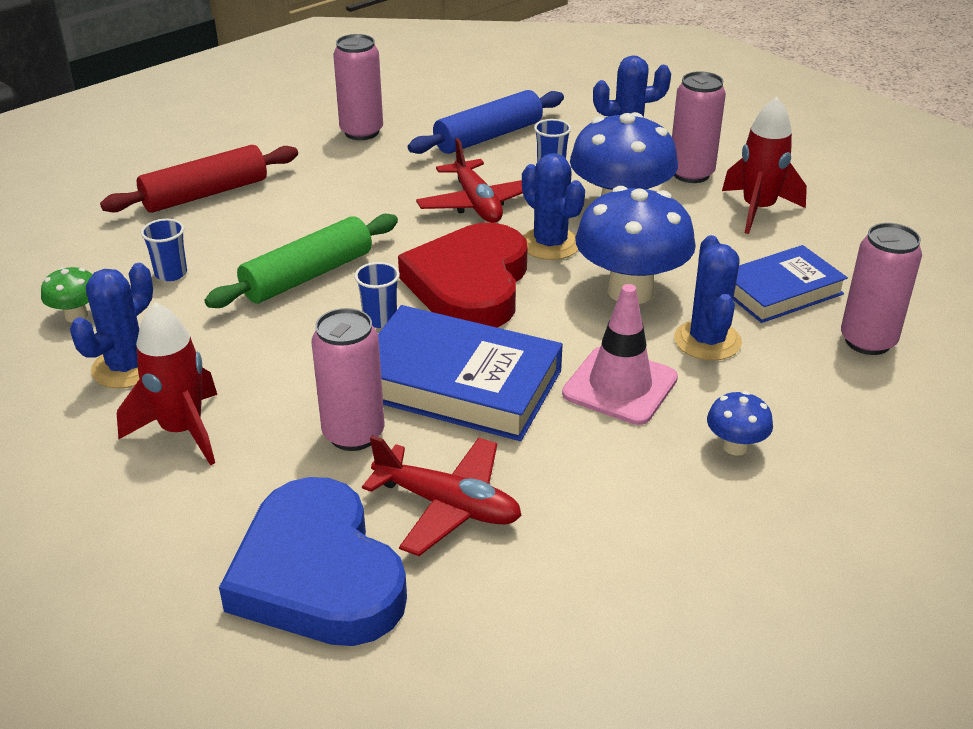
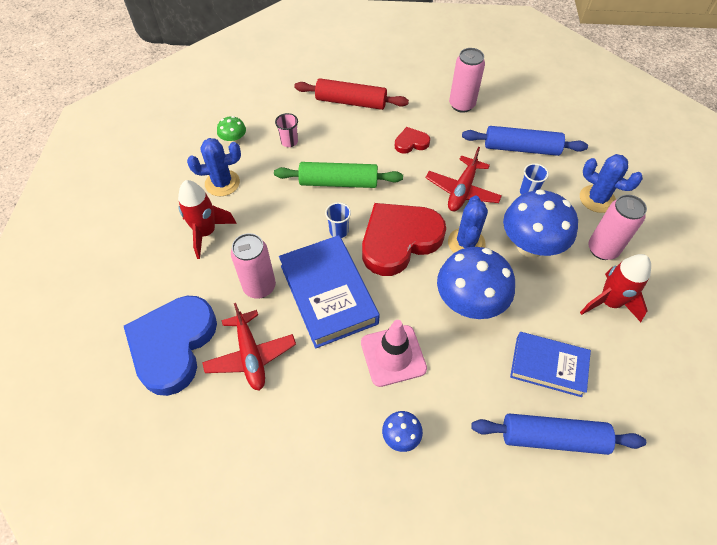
camera: 45 degrees right, 20 degrees up
blue cup [141,219,187,281] -> pink cup [275,113,298,147]
blue cactus [674,235,742,361] -> none
pink can [841,223,922,355] -> blue rolling pin [471,413,646,455]
none -> red heart [395,127,430,154]

